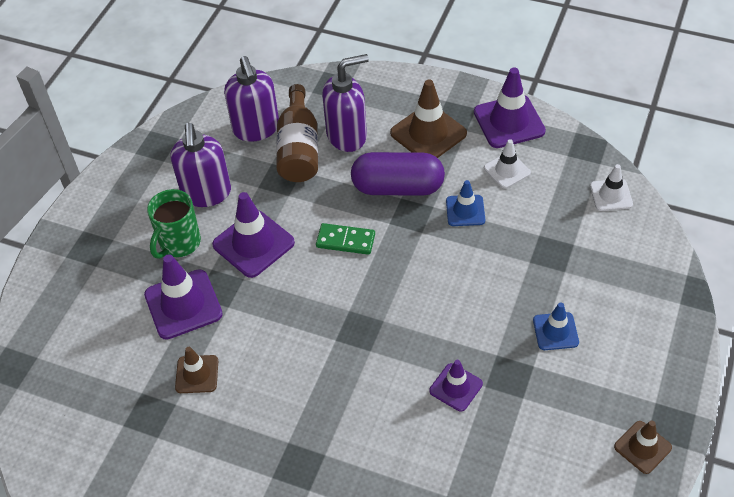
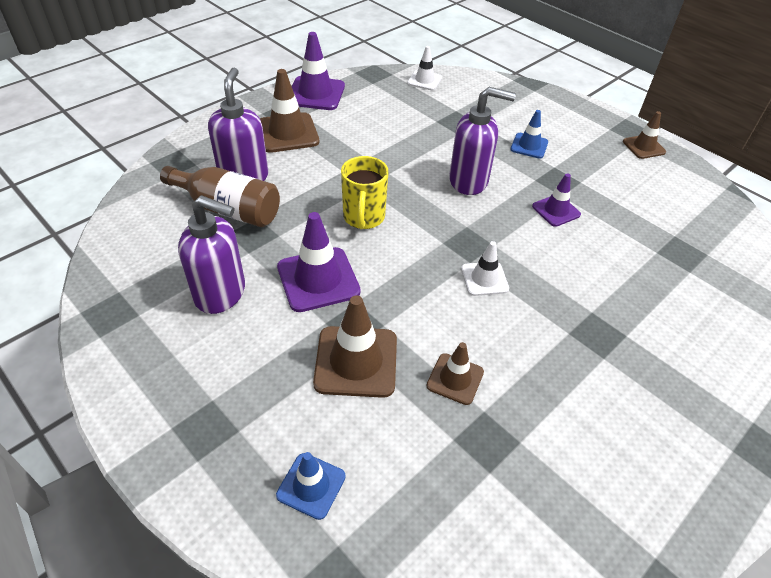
camera: 70 degrees left, 5 degrees down
purple traffic cone [144,254,223,340] -> brown traffic cone [313,295,397,398]
green mug [147,189,201,259] -> none
purple soap dispenser [224,56,279,142] -> purple soap dispenser moved to [449,87,516,195]
green domino [316,223,375,255] -> yellow mug [341,156,389,229]
purple capsule [351,152,445,196] -> none
blue traffic cone [446,180,485,226] -> blue traffic cone moved to [276,452,346,520]
white traffic cone [484,139,531,189] -> white traffic cone moved to [461,241,509,296]

